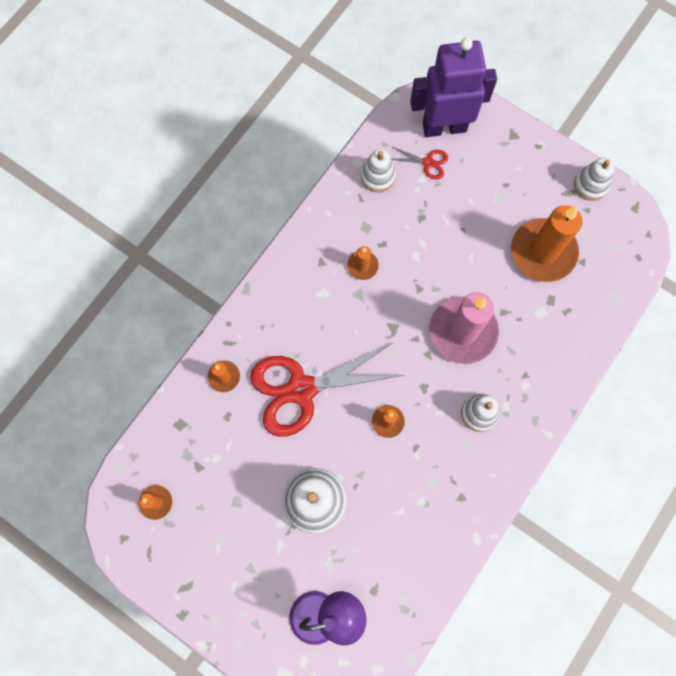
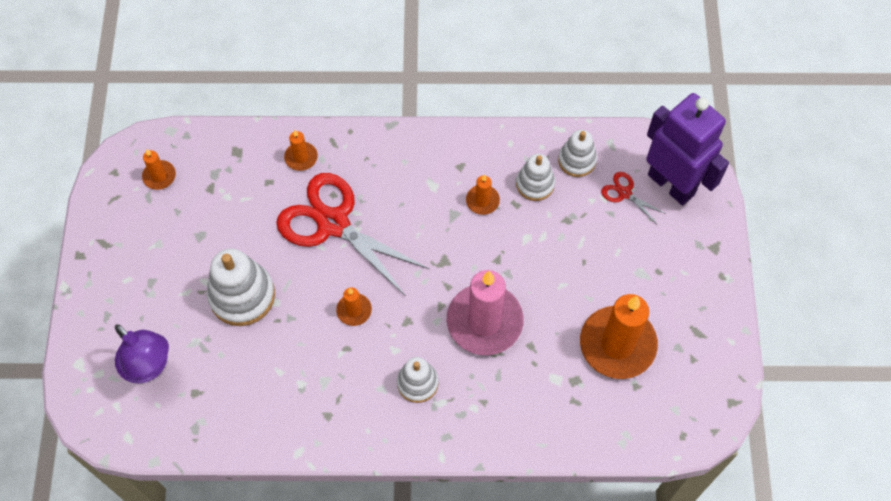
camera: 55 degrees right, 10 degrees down
red scissors [391,146,448,180] -> red scissors turned 150 degrees clockwise [601,172,666,224]
white stacking toy [574,158,614,201] -> white stacking toy moved to [516,154,555,201]

